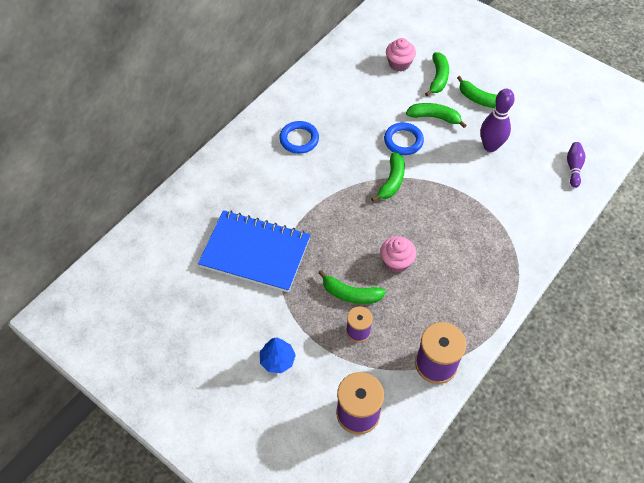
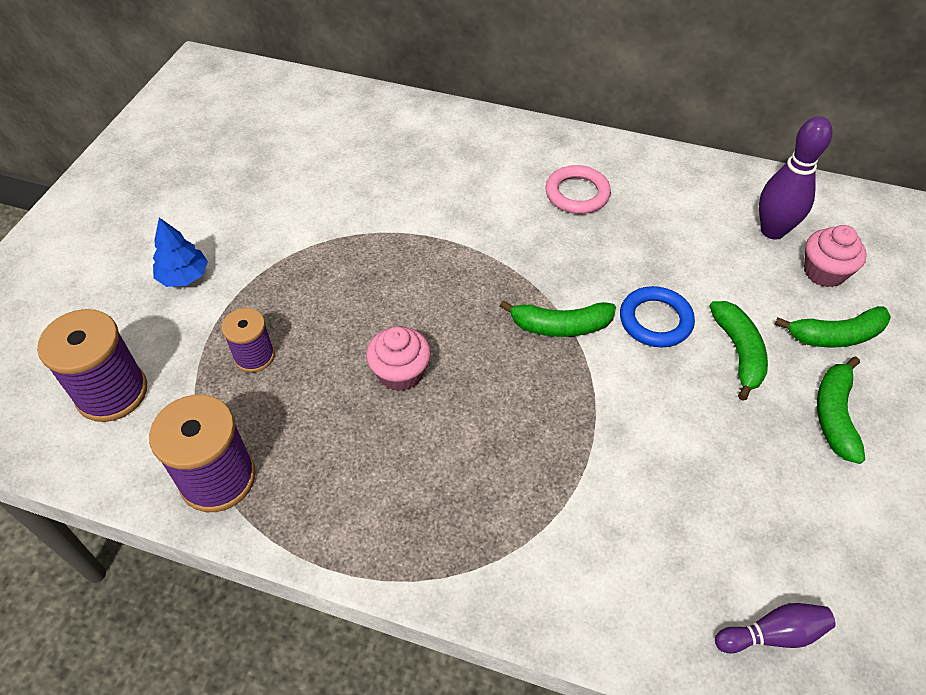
camera: 70 degrees right, 5 degrees down
blue notebook [198,210,310,293] -> none
blue ring [279,121,319,154] -> pink ring [545,165,611,214]
green banana [318,270,386,304] -> none
purple bowling pin [480,89,515,152] -> purple bowling pin moved to [759,116,832,240]

